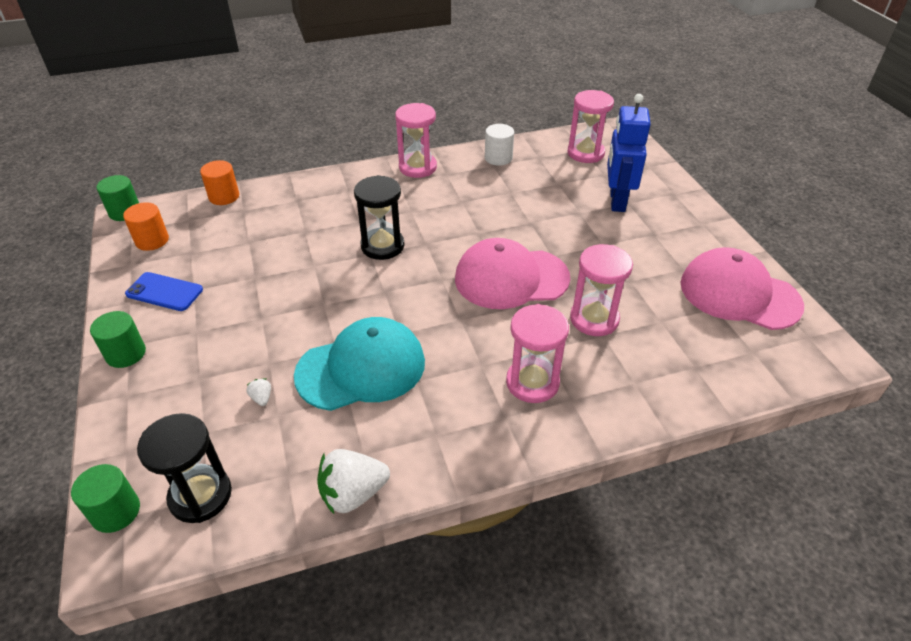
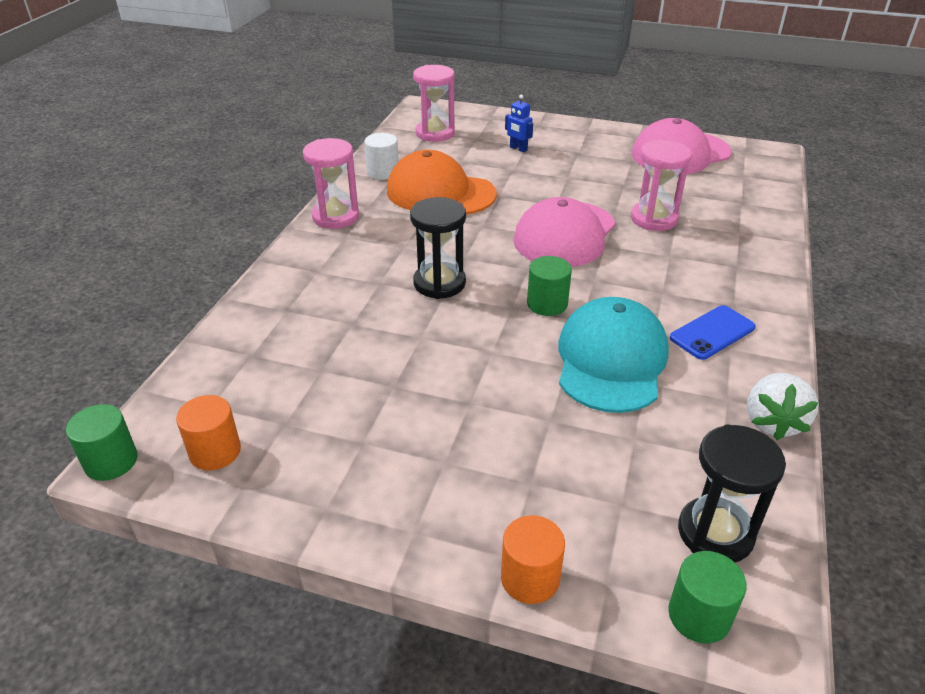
camera: 55 degrees left, 5 degrees down
green cylinder [90,311,146,368] -> green cylinder moved to [527,256,572,316]
blue phone [125,272,203,311] -> blue phone moved to [670,305,756,360]
orange cylinder [200,160,239,205] -> orange cylinder moved to [501,515,565,604]
white strawberry [247,378,271,406] -> none
pink hourglass [506,304,569,403] -> none
blue robot [607,94,651,212] -> blue robot [505,95,533,152], size x0.49
none -> orange cap [387,150,497,215]

